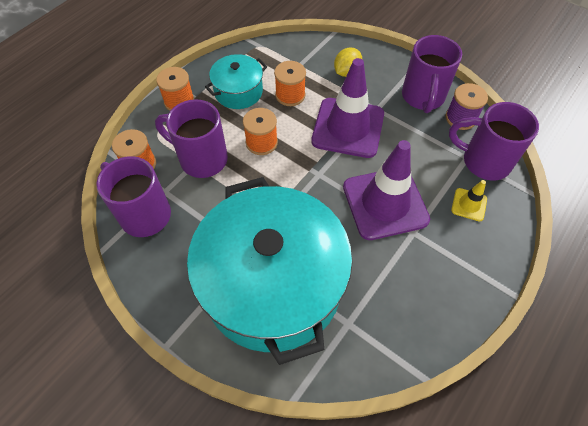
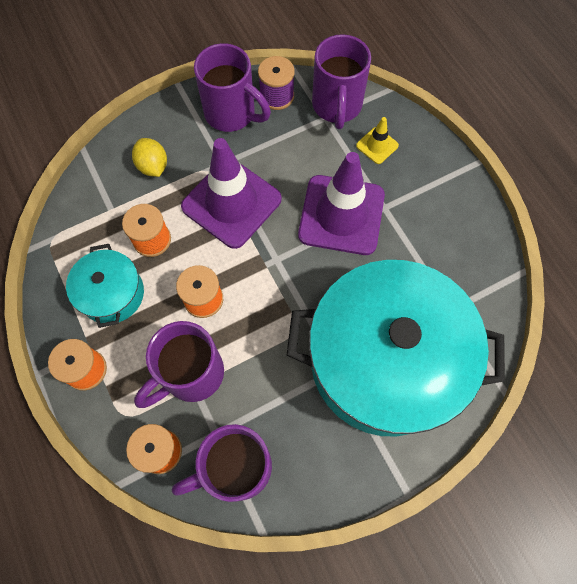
camera: 65 degrees left, 10 degrees up
purple mug [449,102,539,181] -> purple mug turned 45 degrees counterclockwise [312,34,371,129]

